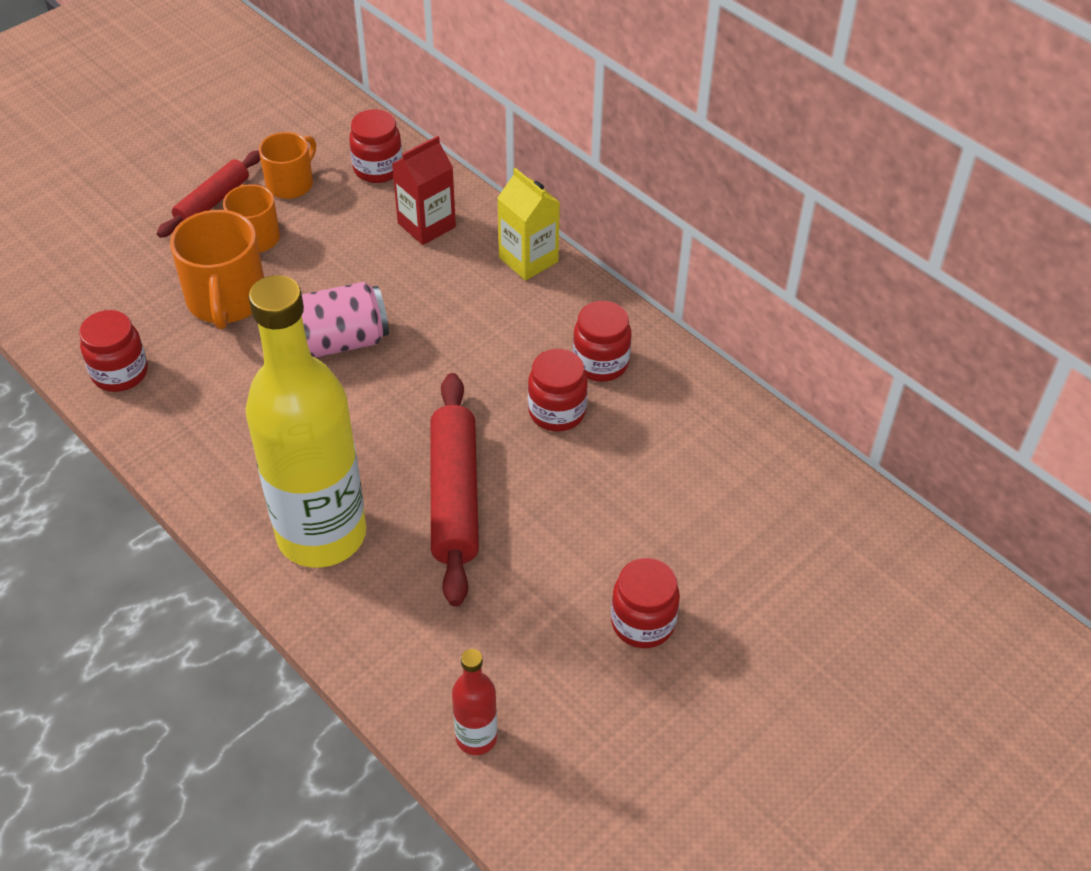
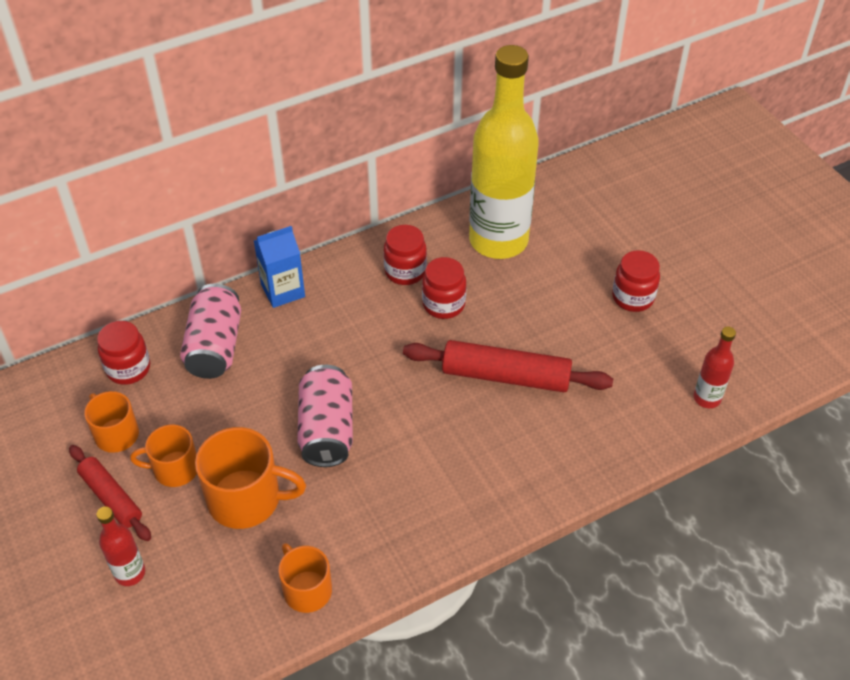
camera: 75 degrees left, 0 degrees up
red jar [79,310,148,392] -> orange mug [278,543,332,613]
yellow bottle [246,275,367,568] -> yellow bottle moved to [469,45,539,259]
red carton [392,136,456,245] -> pink can [180,284,241,379]
yellow carton [498,168,560,281] -> blue carton [254,226,305,308]
none -> red bottle [96,506,145,586]

